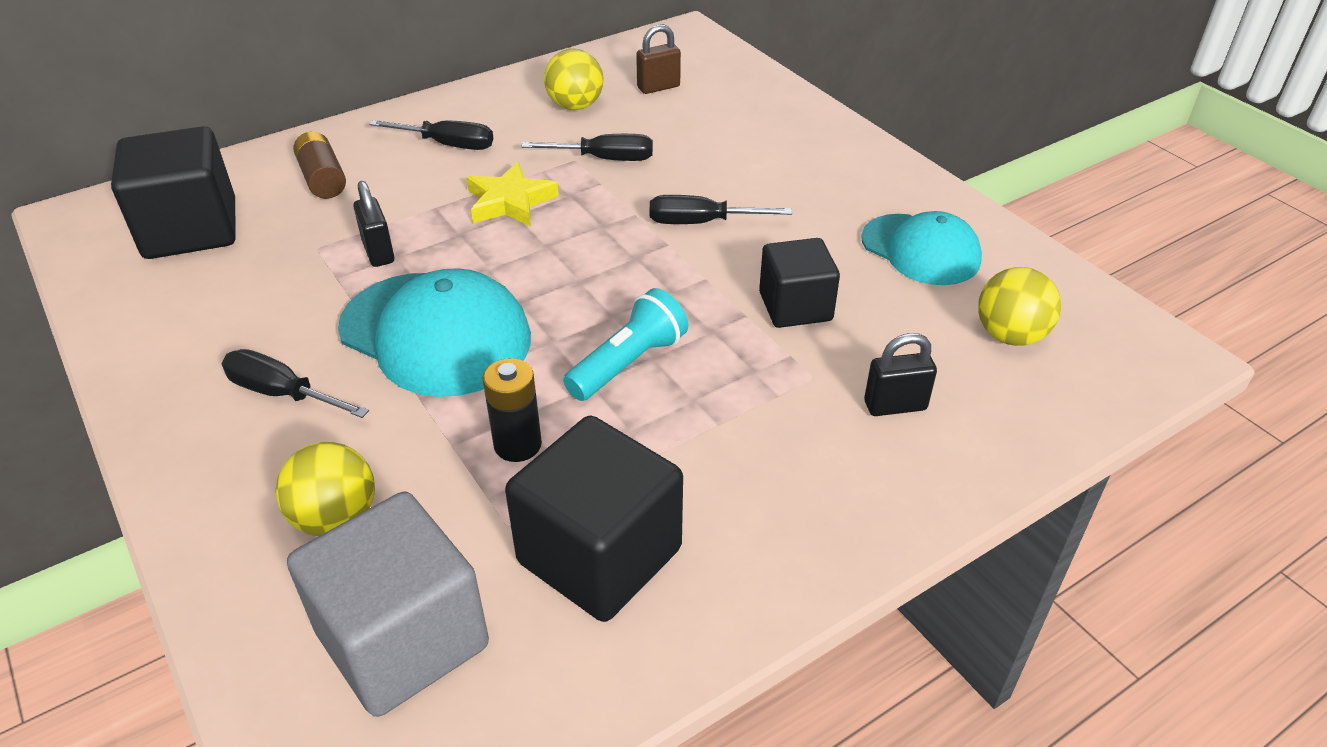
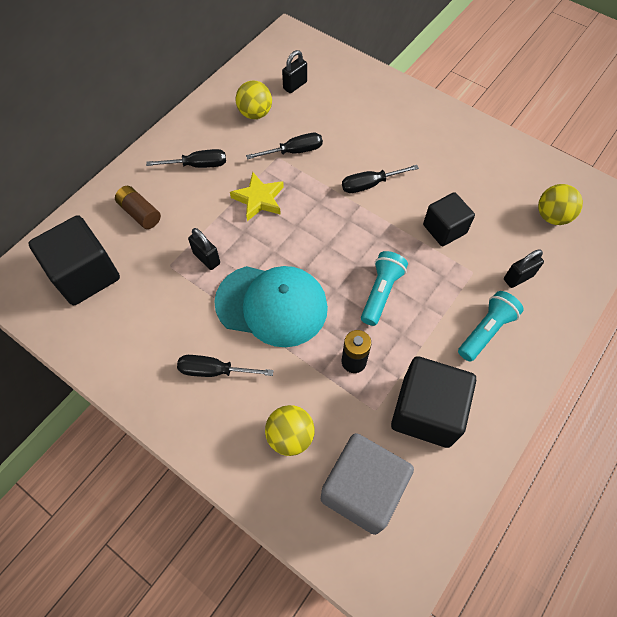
camera: 20 degrees left, 20 degrees up
brown padlock [636,24,681,94] -> black padlock [282,50,307,93]
turquoise cap [861,211,982,285] -> none
none -> turquoise flashlight [458,291,524,362]

